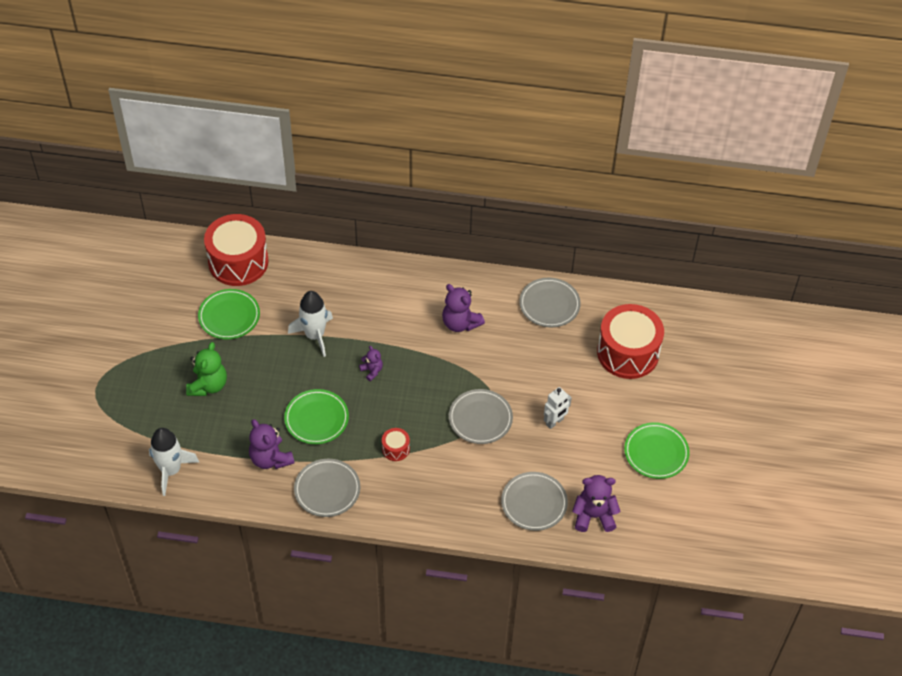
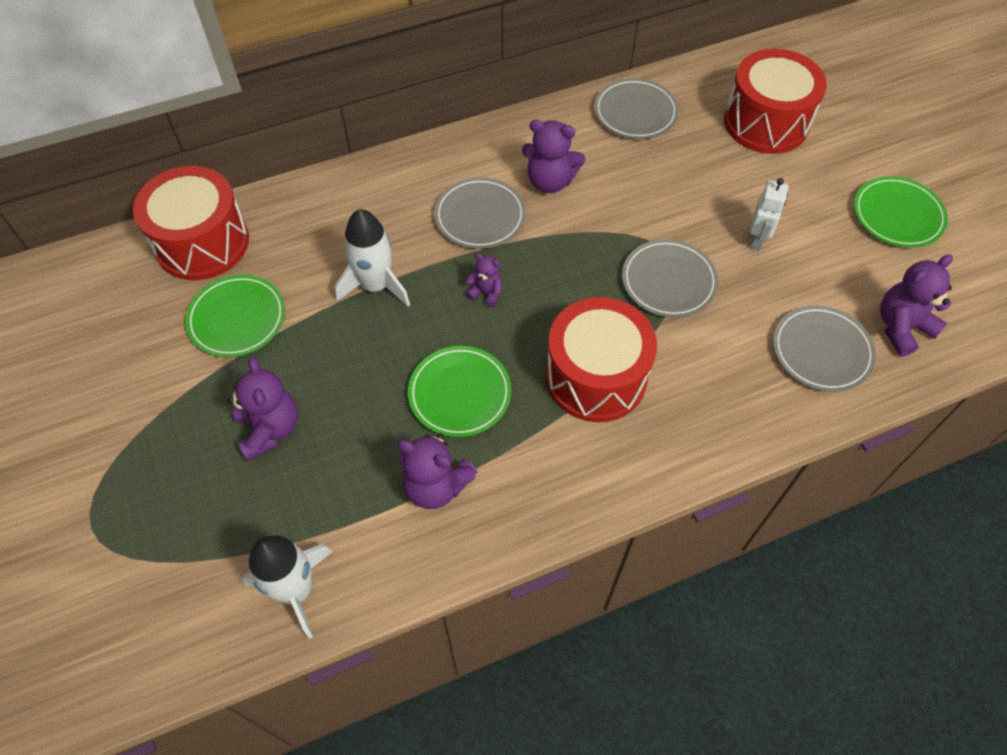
camera: 30 degrees left, 5 degrees up
green teddy bear [186,342,227,396] -> purple teddy bear [228,357,298,461]
grey plate [294,459,361,517] -> grey plate moved to [434,177,526,249]
red drum [382,428,410,461] -> red drum [546,297,657,422], size x2.33

